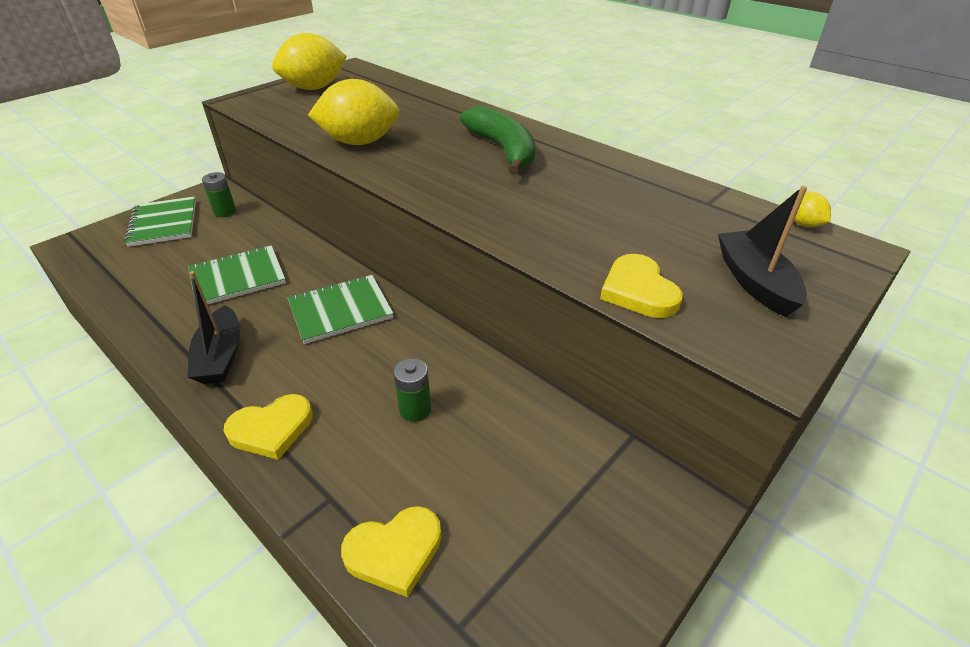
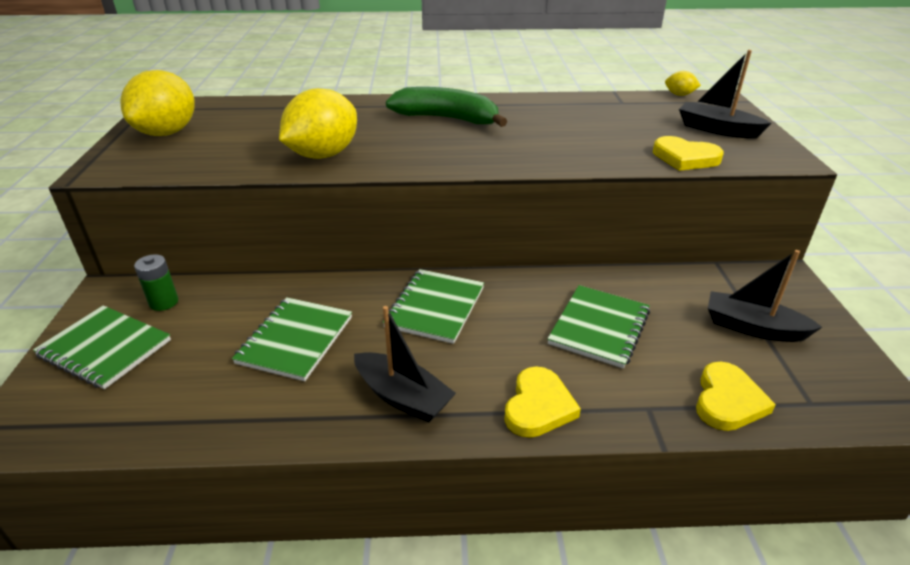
camera: 45 degrees left, 5 degrees down
green battery [394,358,431,422] -> green notebook [547,285,650,369]
none -> black boat [708,250,822,342]

